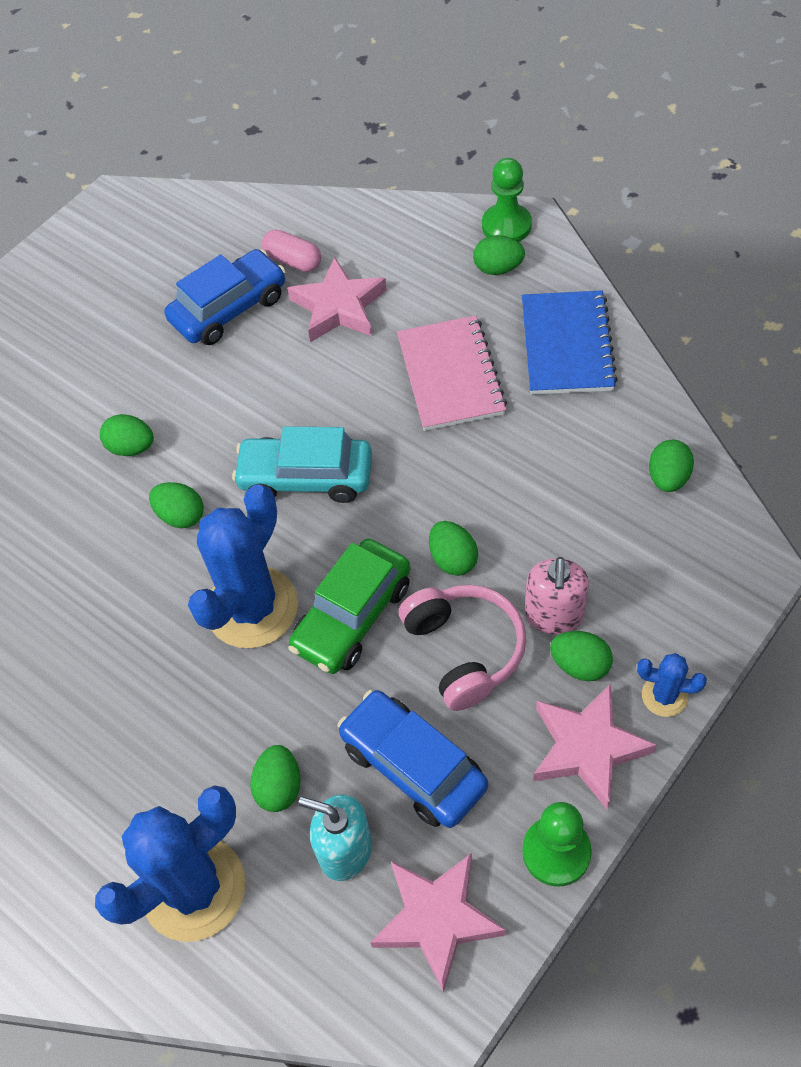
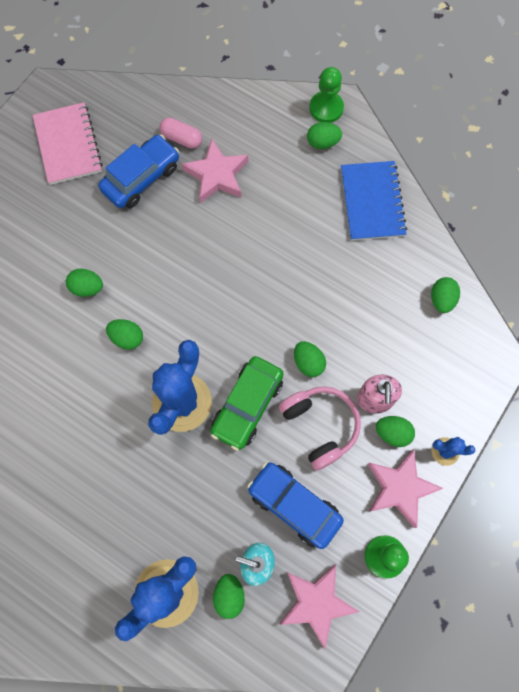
camera: 10 degrees left, 15 degrees up
turquoise car [232,427,372,503] -> none
green egg [250,745,301,812] -> green egg moved to [213,574,245,619]
pink notebook [397,315,507,431] -> pink notebook moved to [33,102,103,185]

